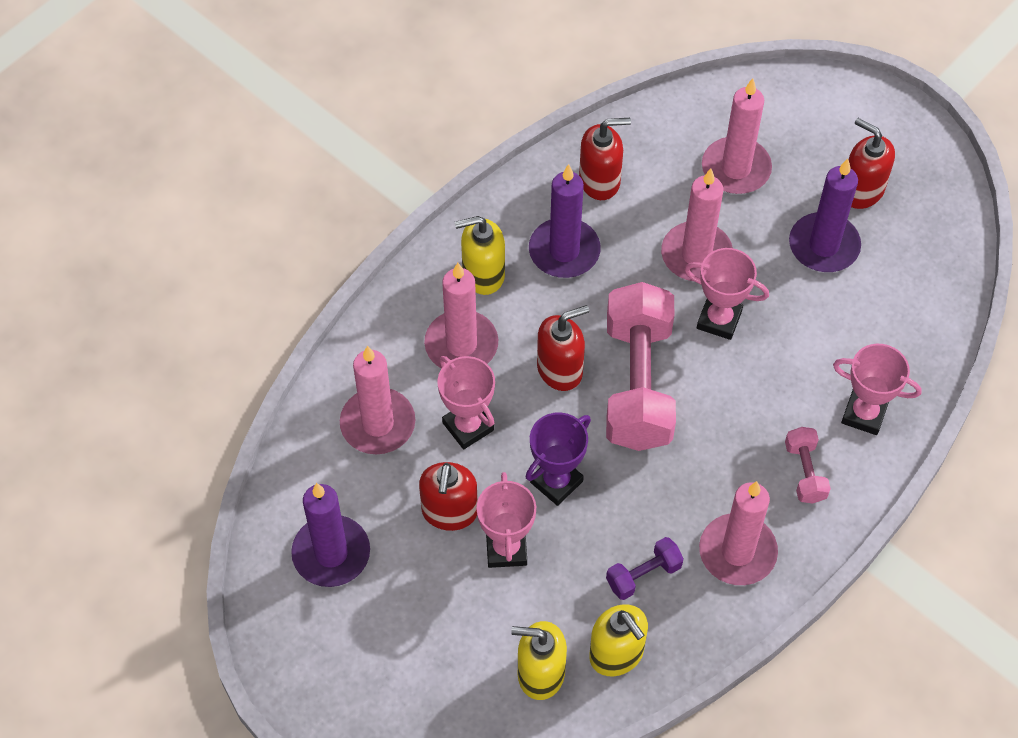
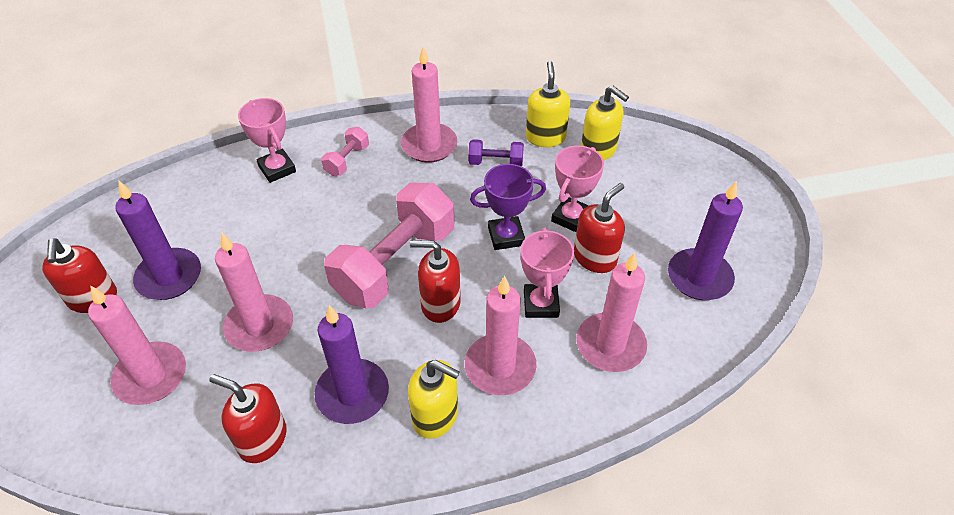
camera: 145 degrees left, 10 degrees down
pink trophy [684,248,769,340] -> none

